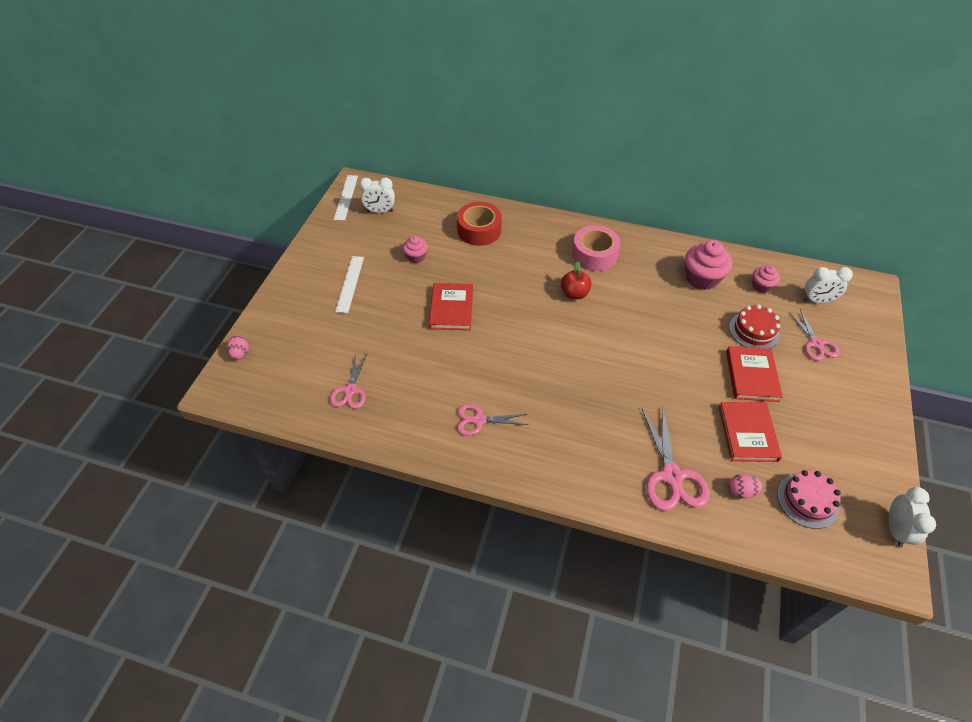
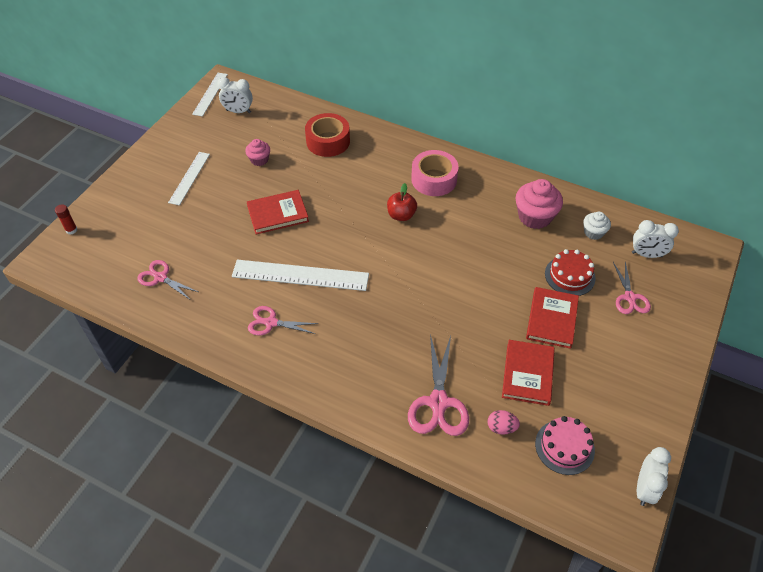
camera: 10 degrees right, 0 degrees up
pink egg [227,335,249,360] -> red glue stick [55,204,78,235]
pink scissors [330,354,367,409] -> pink scissors turned 105 degrees clockwise [137,260,198,300]
red book [429,283,473,330] -> red book turned 60 degrees clockwise [247,190,309,234]
pink cupcake [752,265,780,293] -> white cupcake [583,212,611,240]
none -> white ruler [232,260,369,291]

